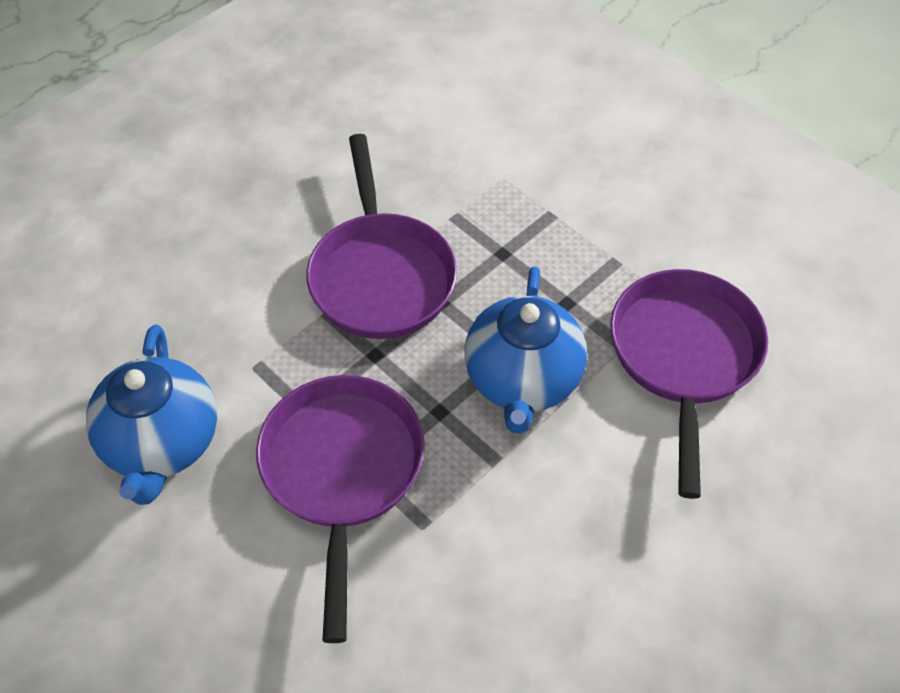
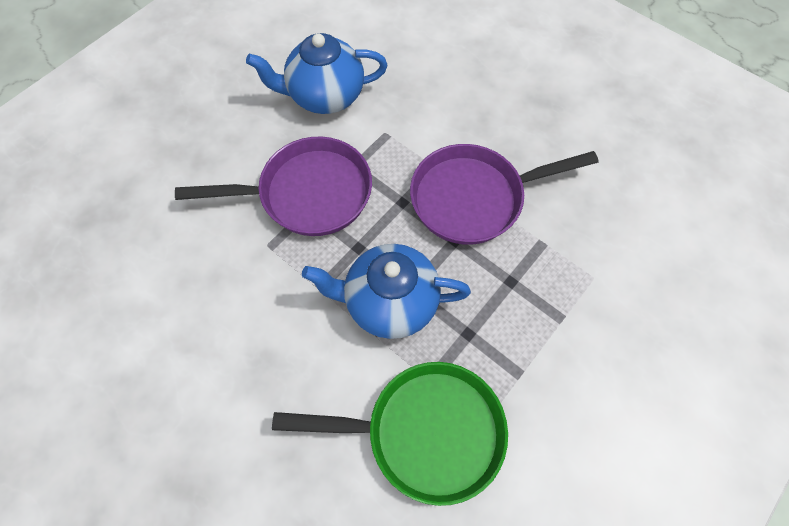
camera: 85 degrees right, 10 degrees up
purple pan [610,269,768,499] -> green pan [272,362,508,506]

